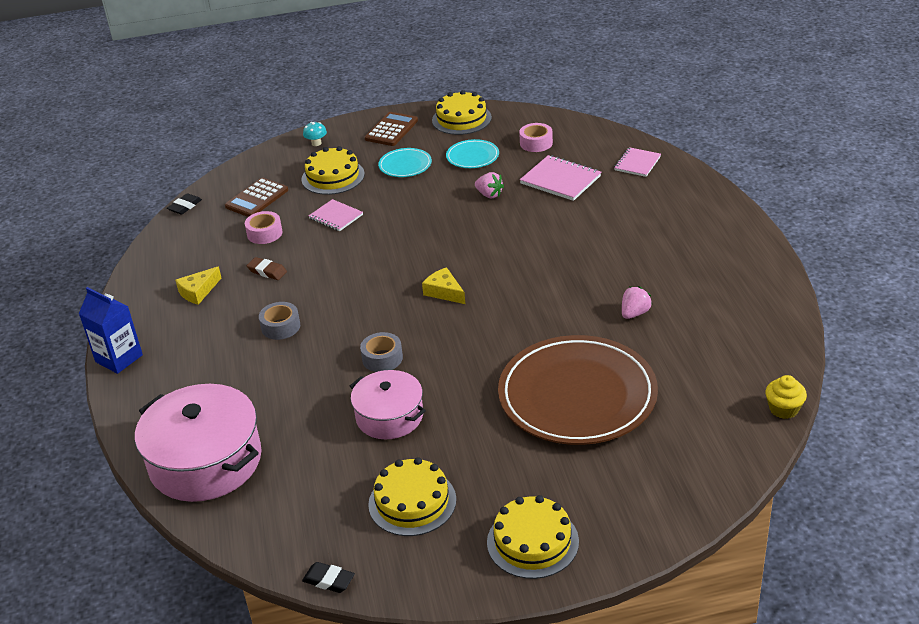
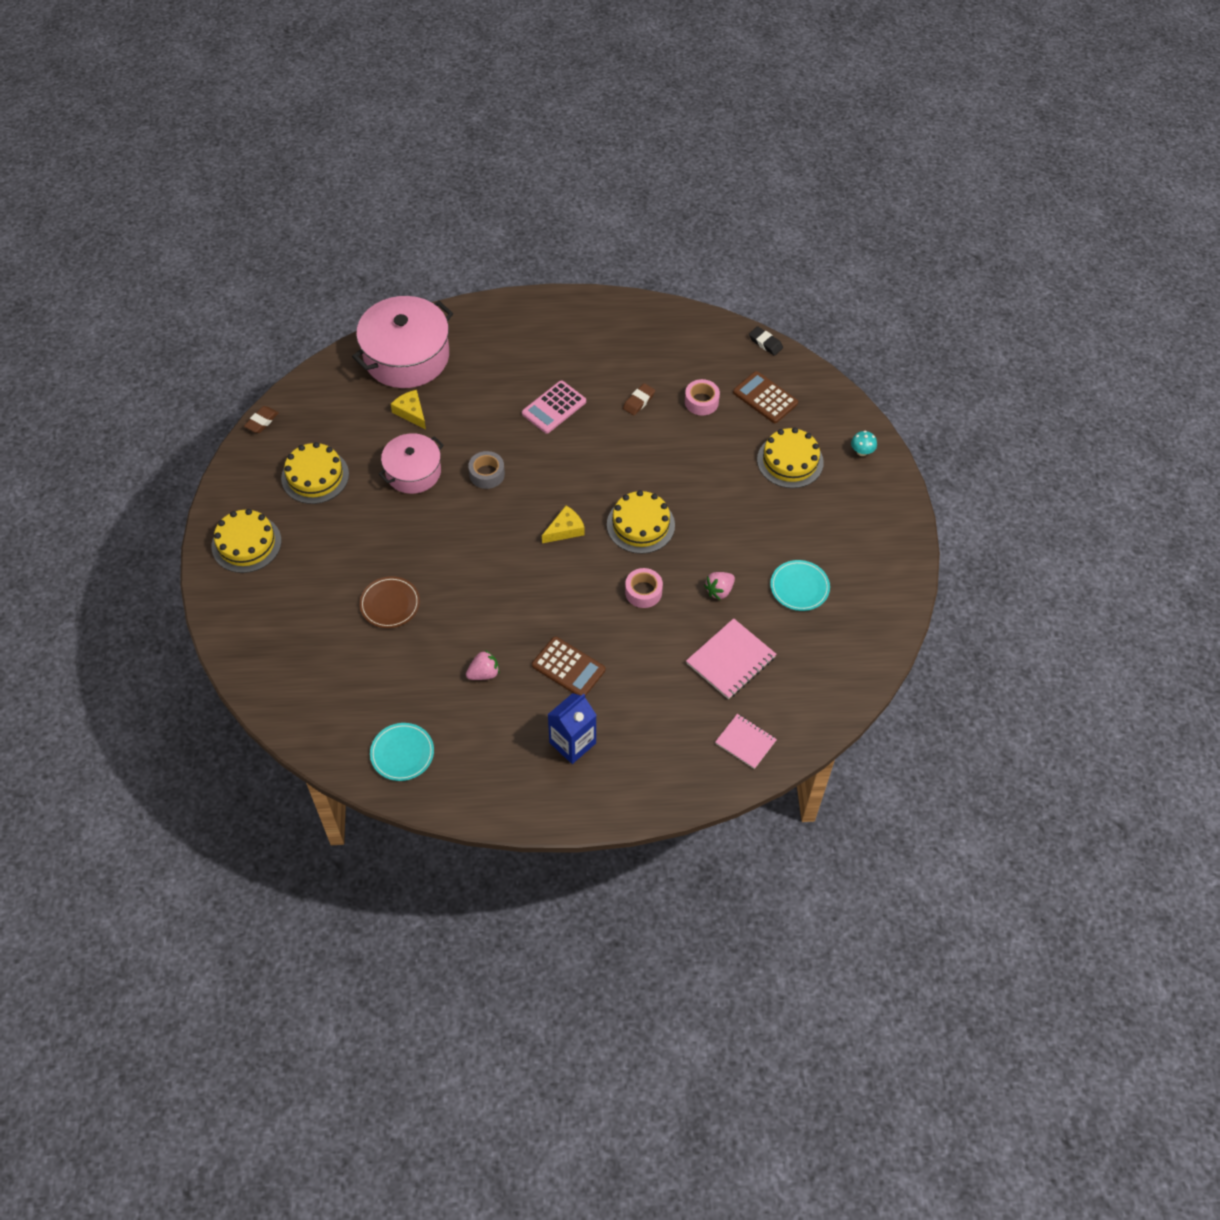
camera: 95 degrees right, 20 degrees up
blue carton [79,287,143,374] -> blue carton moved to [547,693,596,764]
yellow cheese [175,267,221,305] -> yellow cheese moved to [391,390,426,430]
grey tape [259,302,300,340] -> pink calculator [522,380,586,434]
black eraser [302,562,355,593] -> brown eraser [244,406,279,433]
pink notebook [309,199,363,231] -> none
brown calculator [365,112,418,146] -> brown calculator moved to [532,636,605,696]
turquoise plate [378,148,432,177] -> turquoise plate moved to [370,723,434,781]
yellow cake [432,90,492,135] -> yellow cake moved to [607,490,675,554]
brown plate [498,335,658,445] -> brown plate [359,576,420,628], size x0.44
pink tape [519,123,553,152] -> pink tape moved to [625,568,663,608]
pink strawberry [622,286,652,319] -> pink strawberry turned 75 degrees counterclockwise [466,650,500,680]
yellow cupcake [765,375,807,419] -> none

